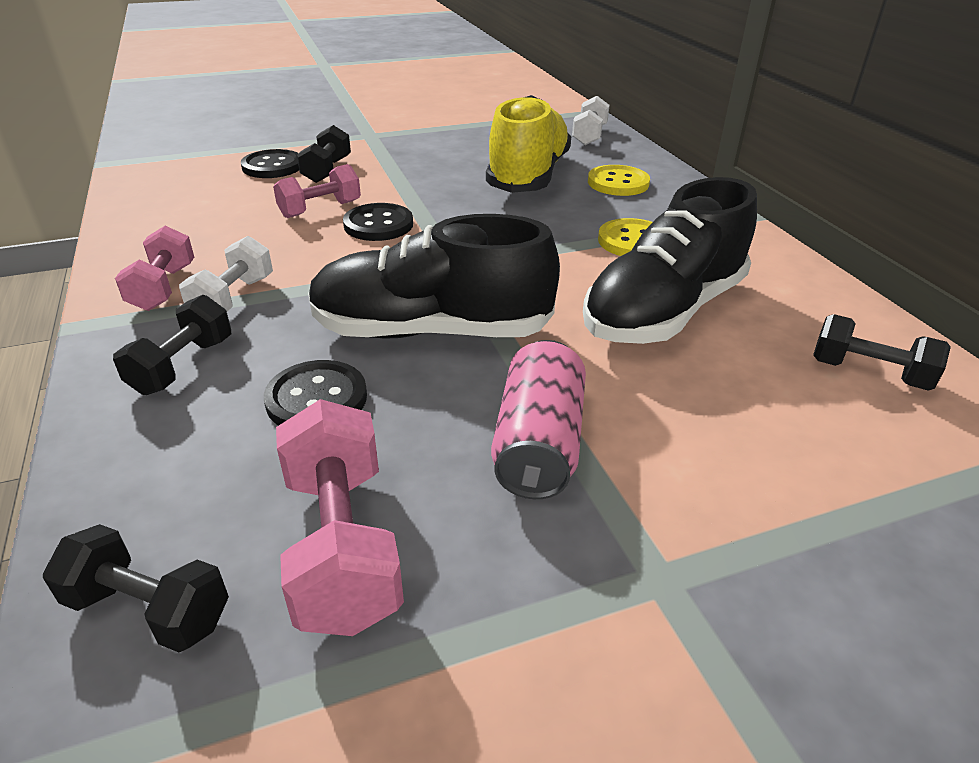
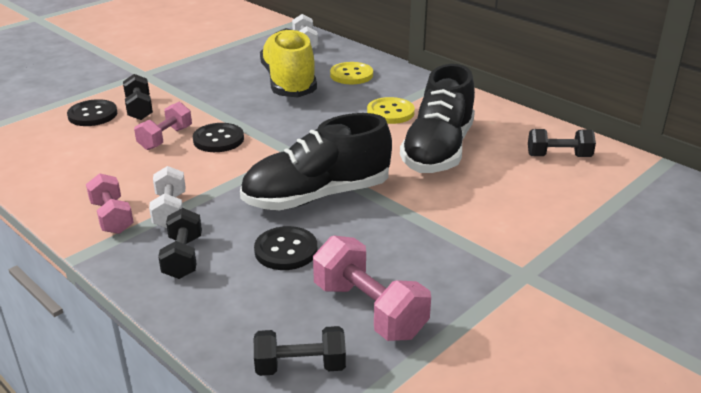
camera: 25 degrees left, 5 degrees down
pink can [491,340,586,499] -> none

